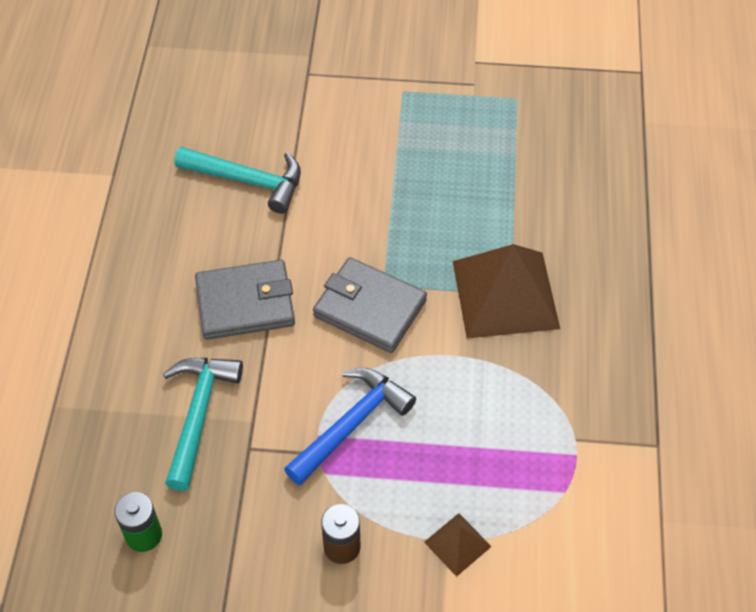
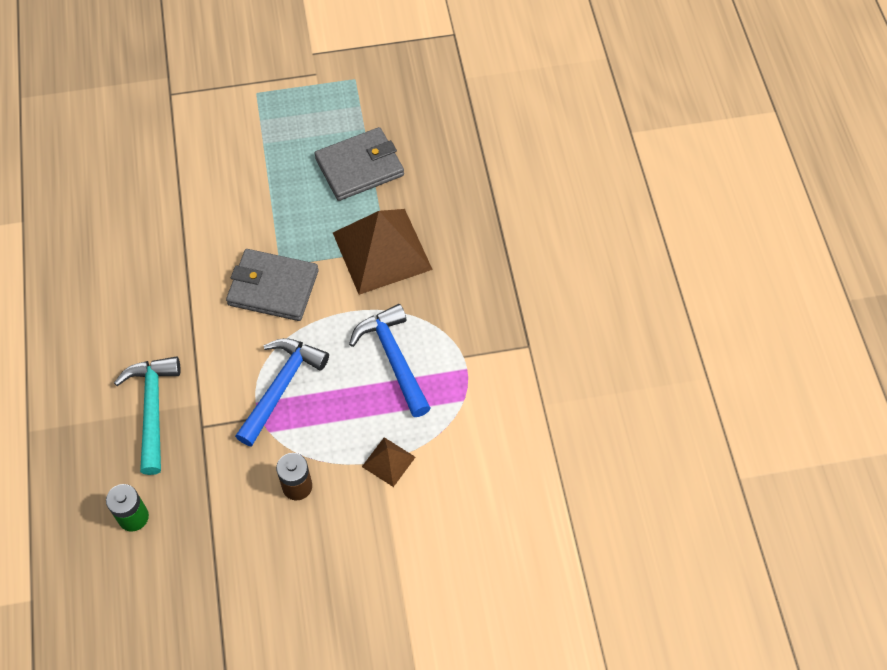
camera: 15 degrees left, 5 degrees up
turquoise hammer [174,147,301,214] -> none
grey wallet [195,260,295,340] -> grey wallet moved to [315,127,404,201]
none -> blue hammer [349,304,431,417]

